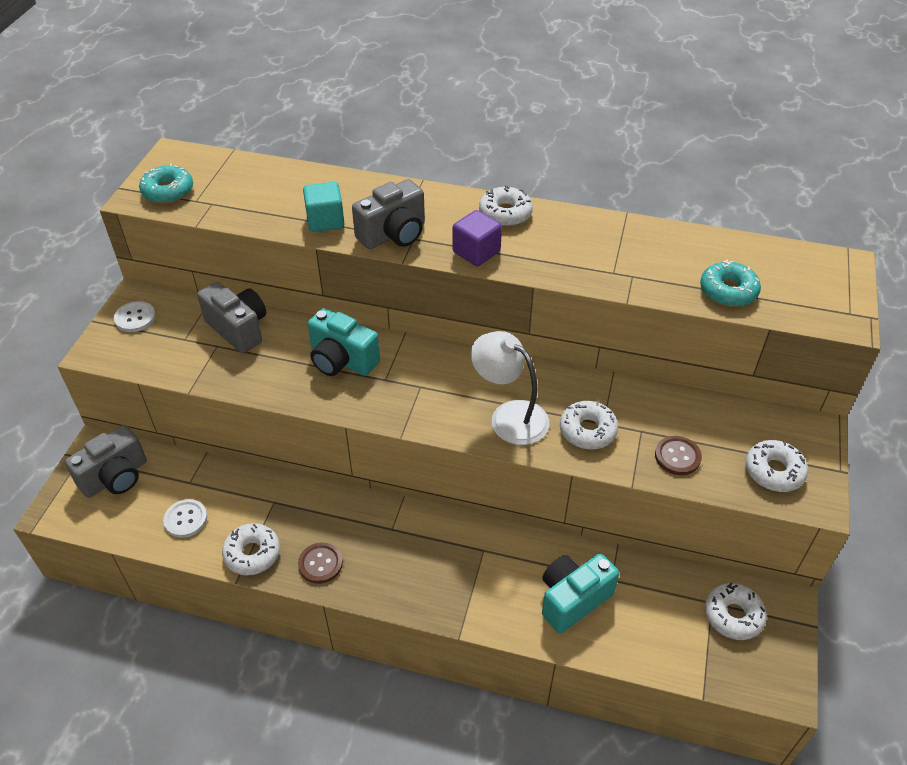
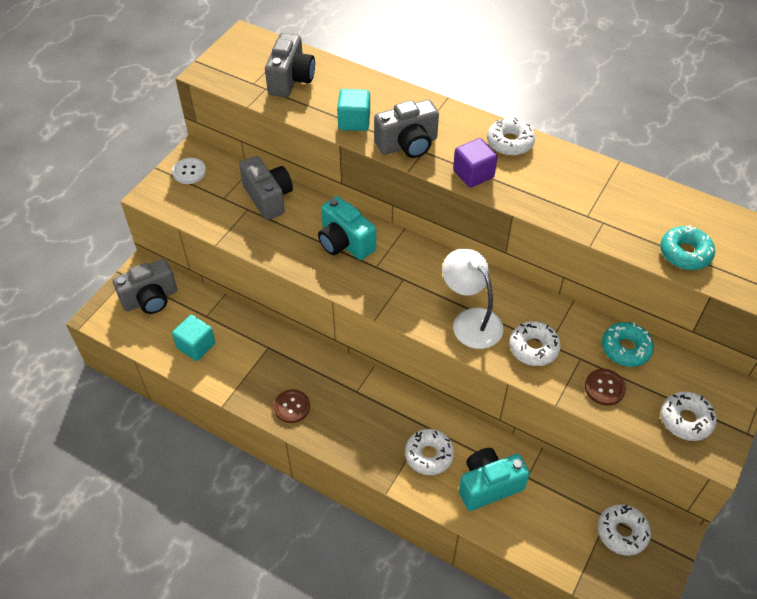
camera: 15 degrees right, 5 degrees up
turquoise donut [139,163,193,204] -> turquoise donut moved to [602,322,654,367]
white button [163,499,207,538] -> turquoise cube [172,315,215,361]
white donut [222,523,280,576] -> white donut moved to [405,429,454,475]
none -> grey camera [265,33,315,97]

